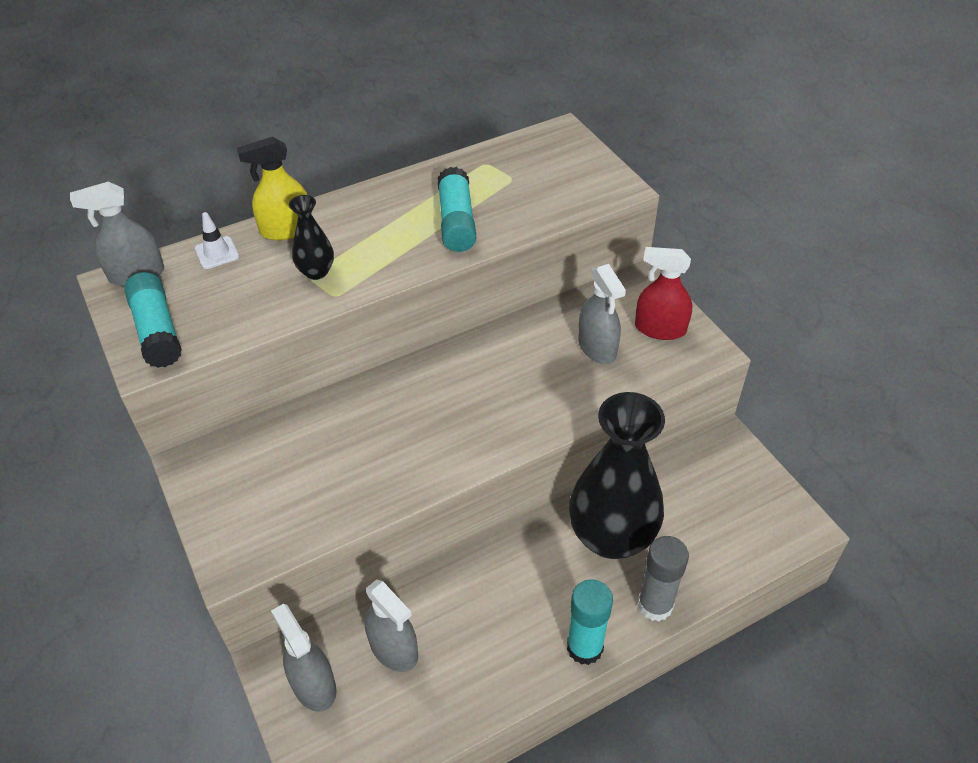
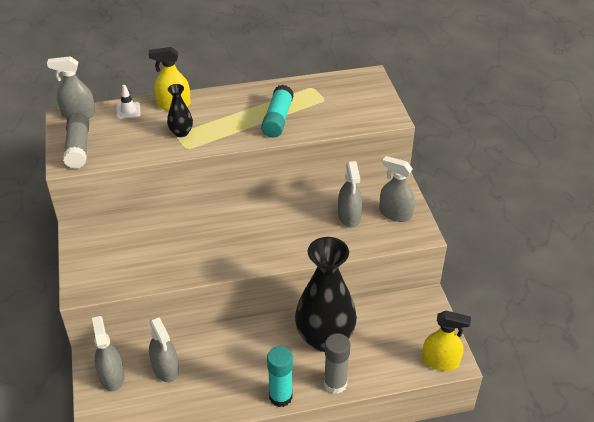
camera: 15 degrees right, 5 degrees down
turquoise glue stick [124,272,182,368] -> grey glue stick [63,112,89,169]
red spray bottle [635,247,692,340] -> grey spray bottle [379,156,415,222]
none -> yellow spray bottle [422,311,471,371]

